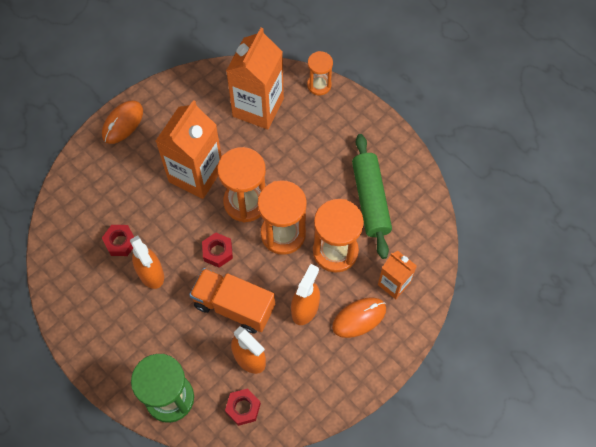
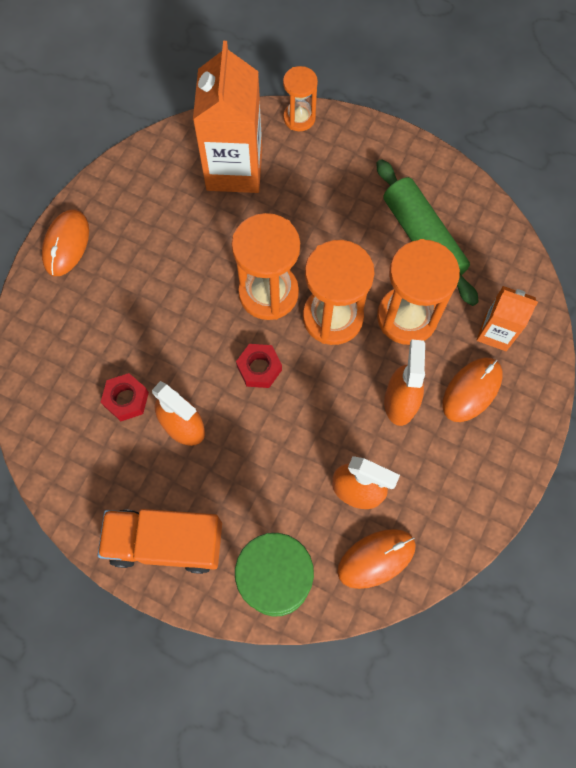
camera: 20 degrees left, 5 degrees up
orange carton [156,100,222,199] -> none
orange truck [189,268,275,334] -> orange truck moved to [98,509,222,574]
red nut [225,388,261,426] -> orange mouse [337,529,416,589]

